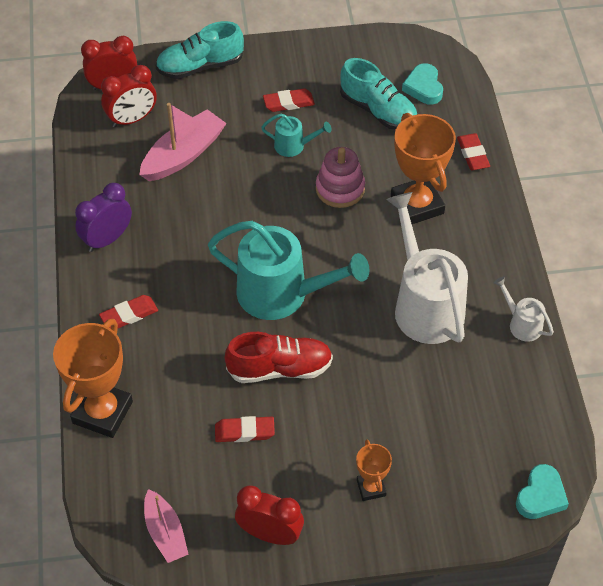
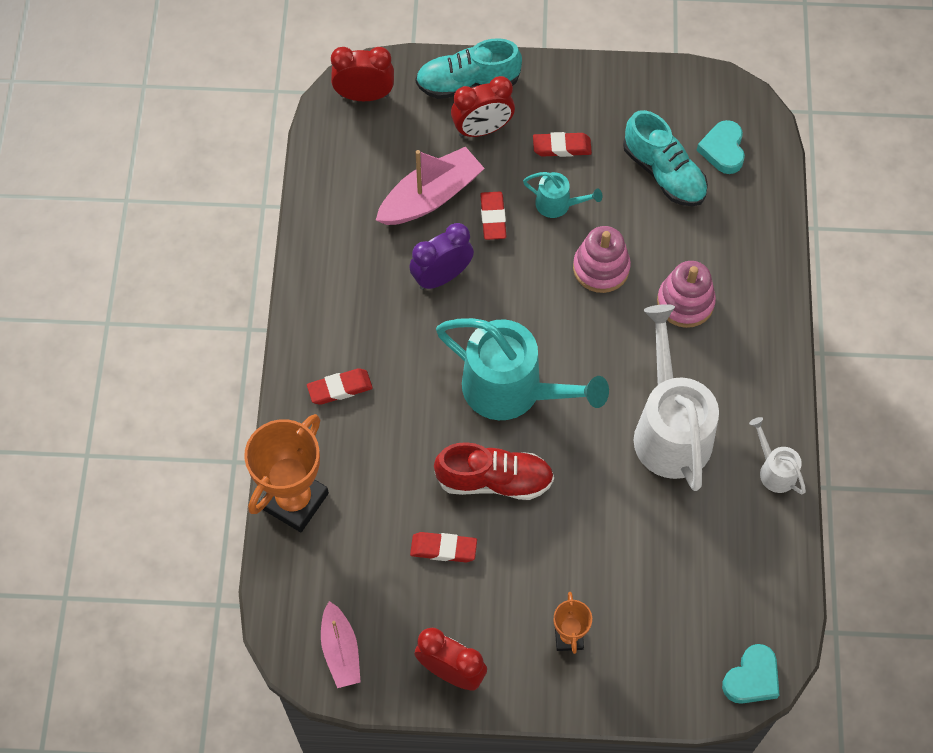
camera: 10 degrees right, 10 degrees up
purple clock [75,183,132,252] -> purple clock moved to [409,223,474,290]
red clock [101,65,157,127] -> red clock moved to [451,76,515,137]
orange trophy [391,113,456,224] -> pink stacking toy [657,261,716,328]
red eraser [457,133,490,170] -> red eraser moved to [480,192,507,240]

